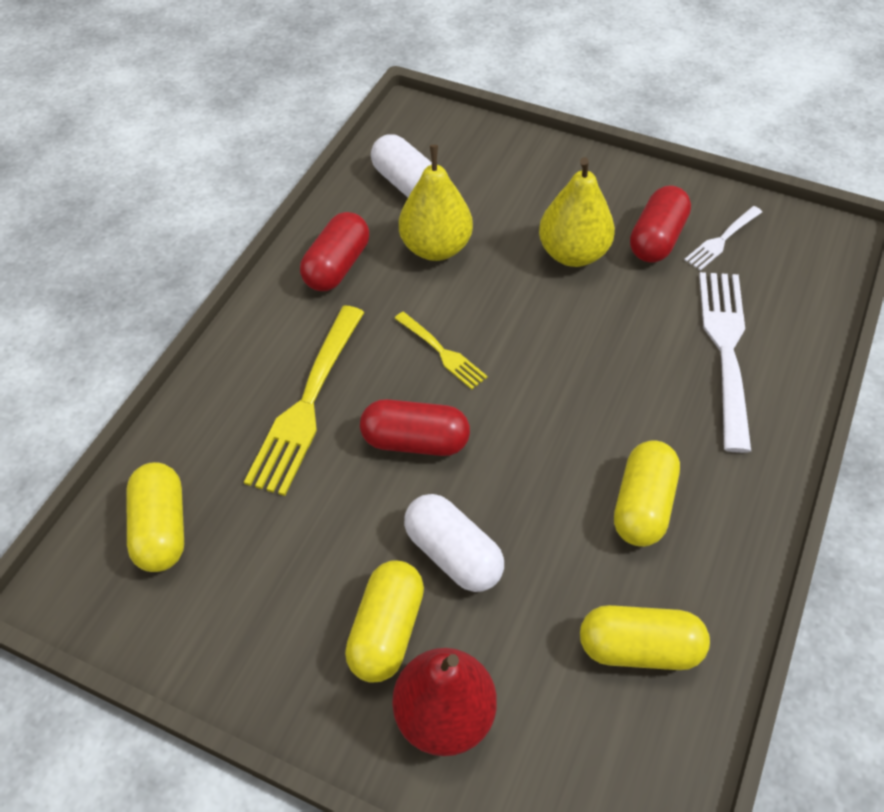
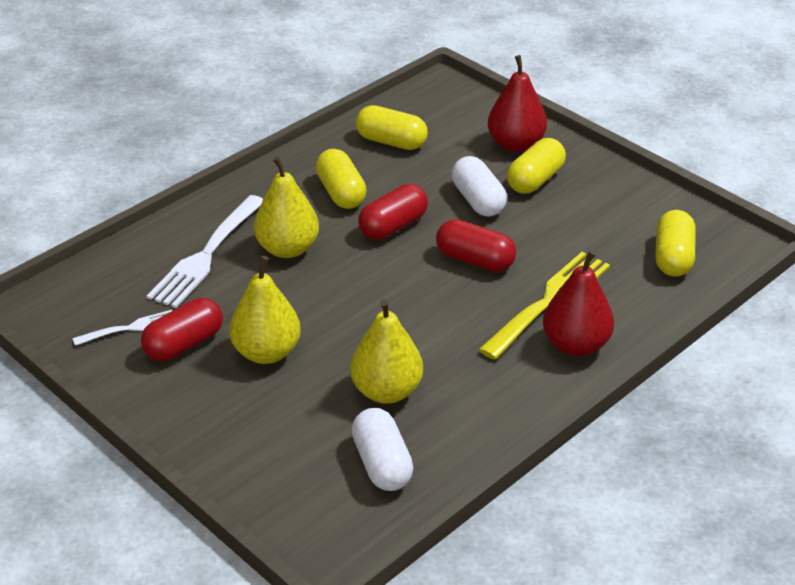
camera: 160 degrees left, 15 degrees down
red capsule [300,212,369,291] -> red capsule moved to [358,184,428,240]
yellow fork [394,312,488,389] -> none
yellow capsule [614,440,680,547] -> yellow capsule turned 60 degrees counterclockwise [316,149,367,209]
none -> yellow pear [254,156,319,258]
none -> red pear [543,250,614,356]

